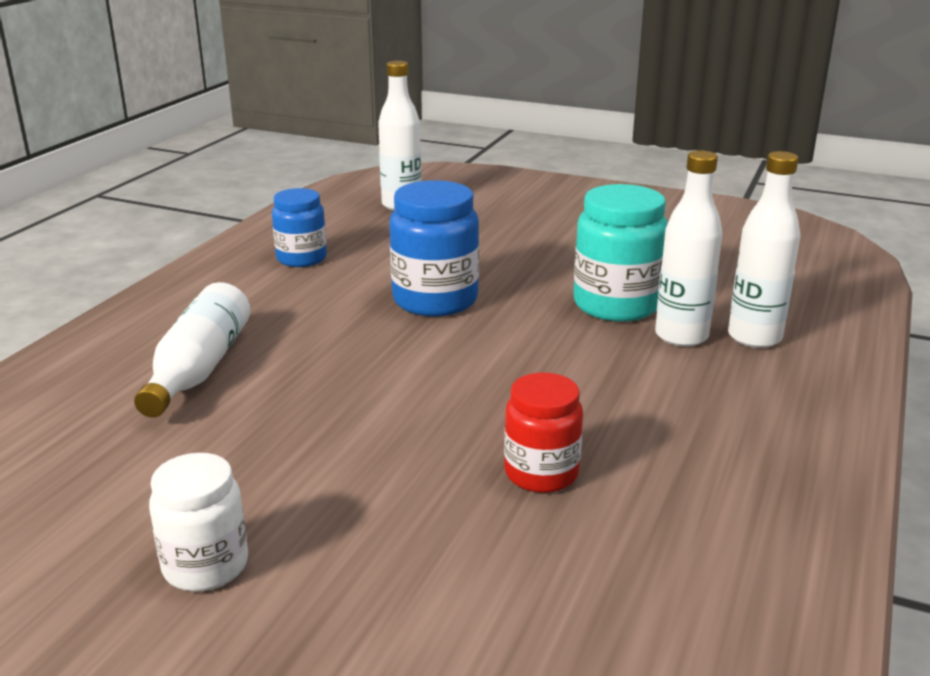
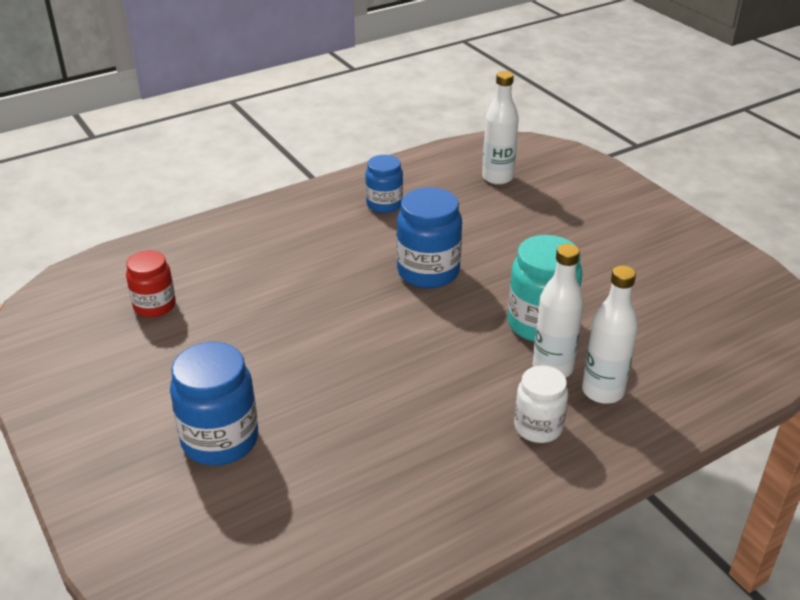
camera: 35 degrees right, 10 degrees up
white bottle [134,282,251,417] -> none
white jar [149,453,248,591] -> white jar moved to [514,366,568,443]
red jar [504,372,583,493] -> red jar moved to [126,250,176,317]
none -> blue jar [170,342,258,466]

